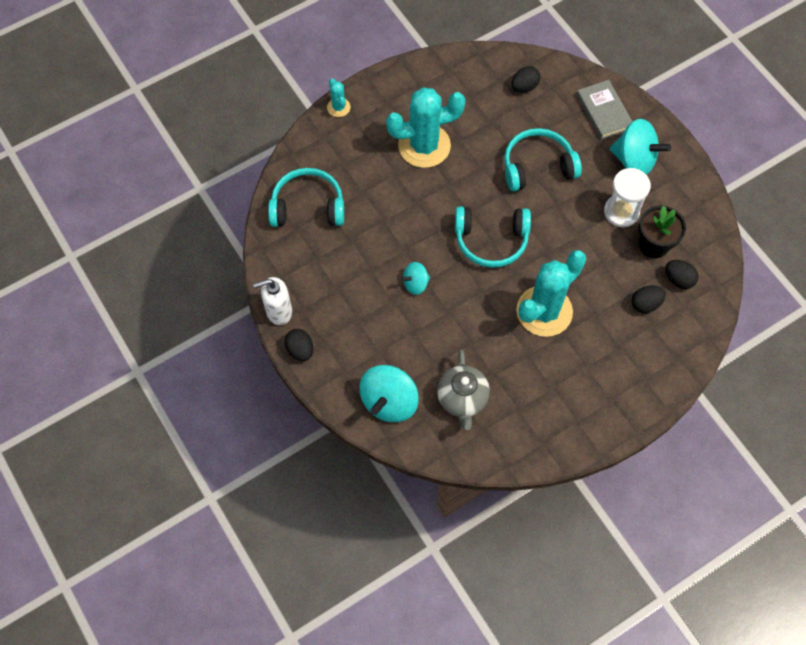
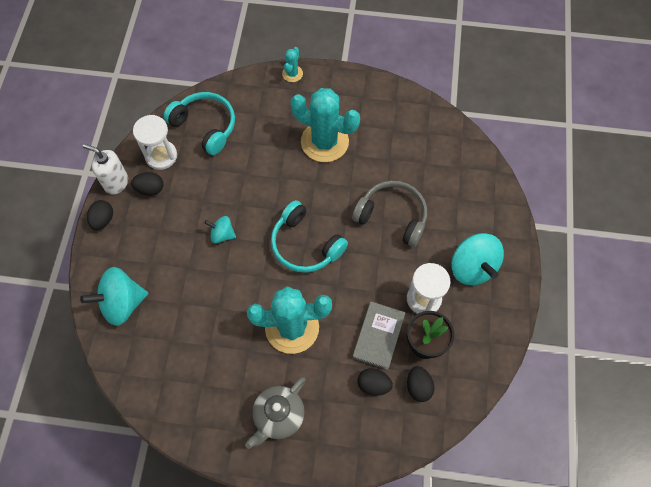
camera: 40 degrees right, 0 degrees up
grey teapot [437,349,490,430] -> grey teapot moved to [245,377,306,449]
turquoise headphones [504,128,582,191] -> grey headphones [352,181,427,247]
black egg [511,66,540,92] -> black egg moved to [131,172,163,196]
grey book [576,80,633,139] -> grey book moved to [352,302,405,370]
none -> white hourglass [133,115,177,170]

